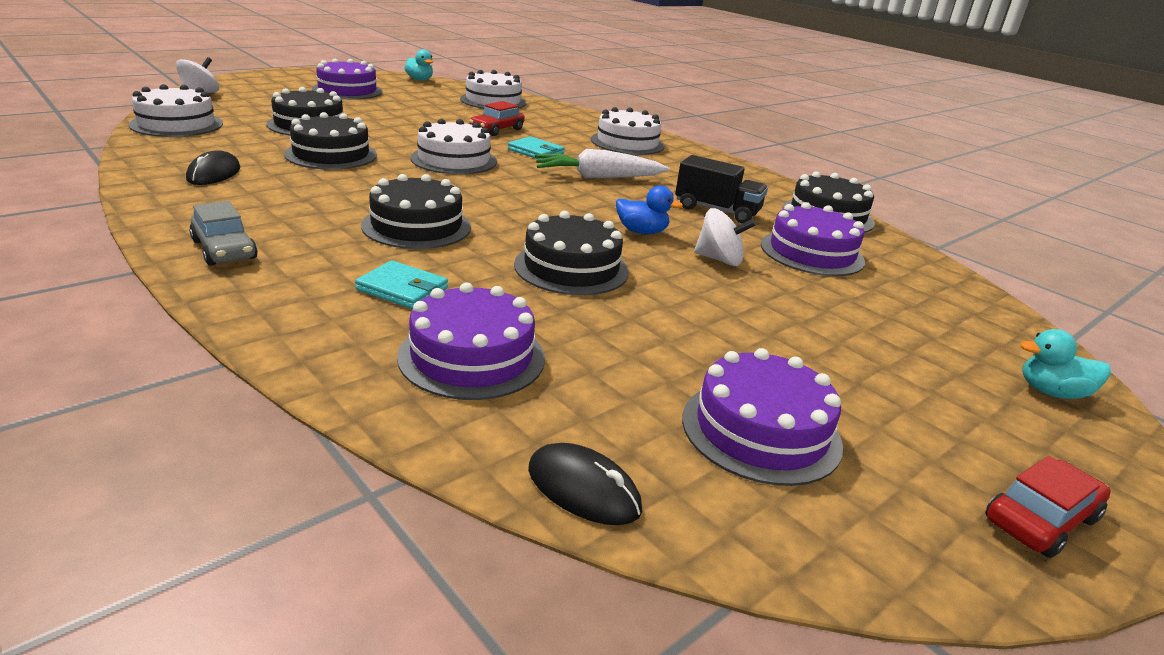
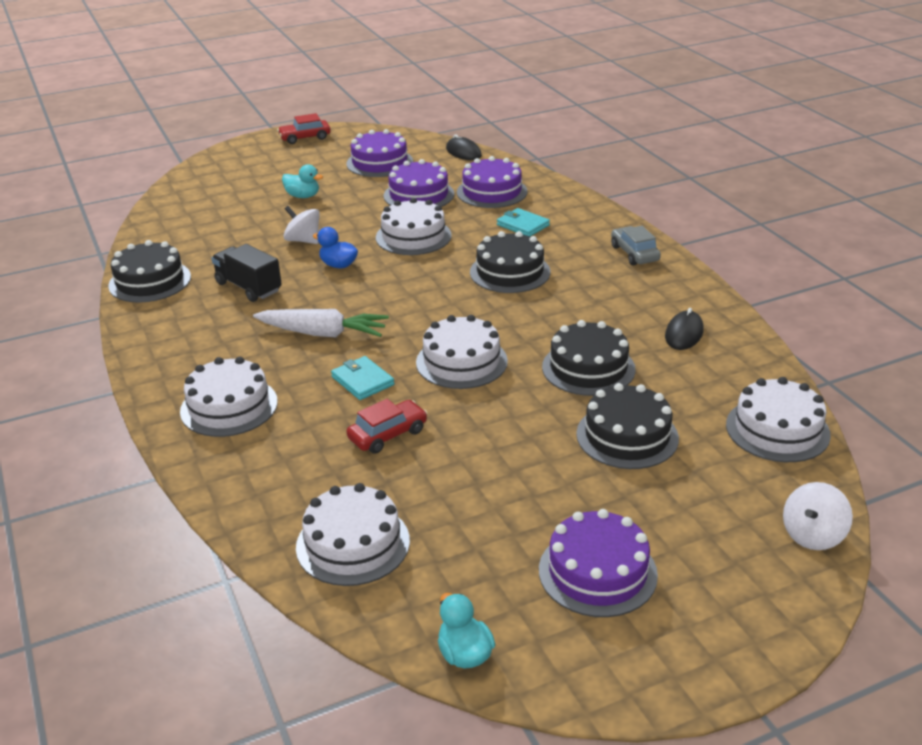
camera: 160 degrees left, 5 degrees up
black cake [514,211,629,295] -> white cake [376,198,452,255]
purple cake [761,202,865,276] -> purple cake moved to [384,159,454,207]
turquoise duck [1020,329,1111,399] -> turquoise duck moved to [282,164,323,198]

